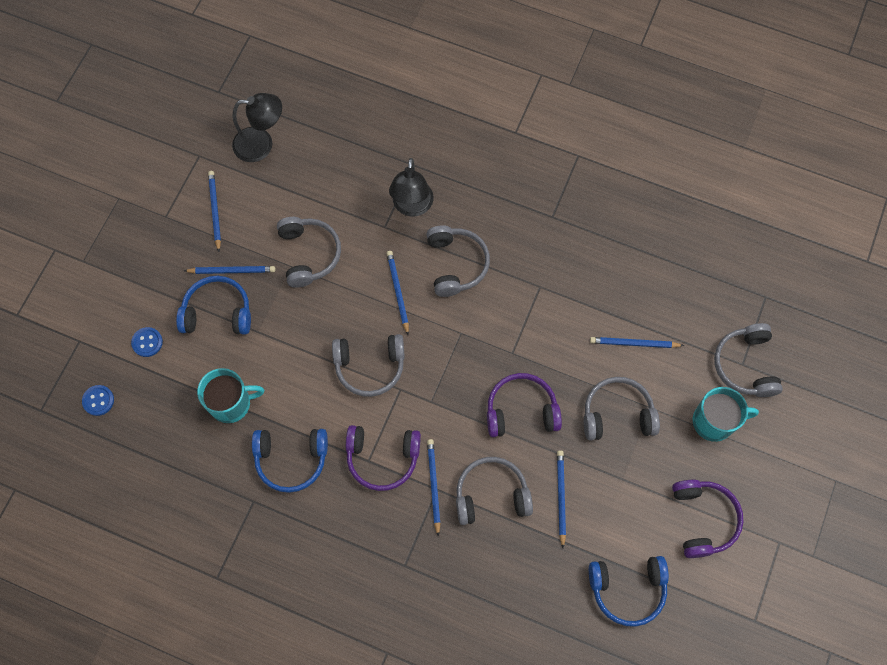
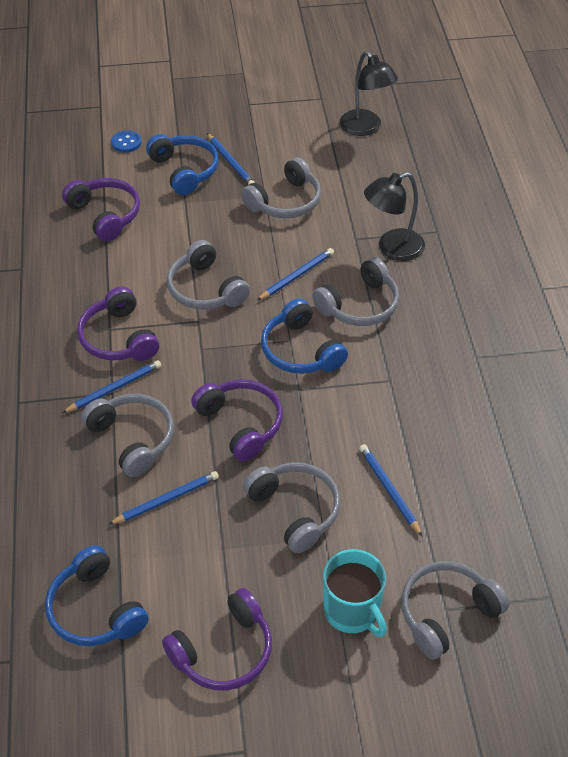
camera: 60 degrees right, 20 degrees down
blue button [82,385,114,416] -> none
turquoise mug [197,368,264,423] -> purple headphones [62,178,140,241]
blue pencil [208,171,221,252] -> none
blue headphones [252,429,328,493] -> blue headphones moved to [261,298,348,374]

